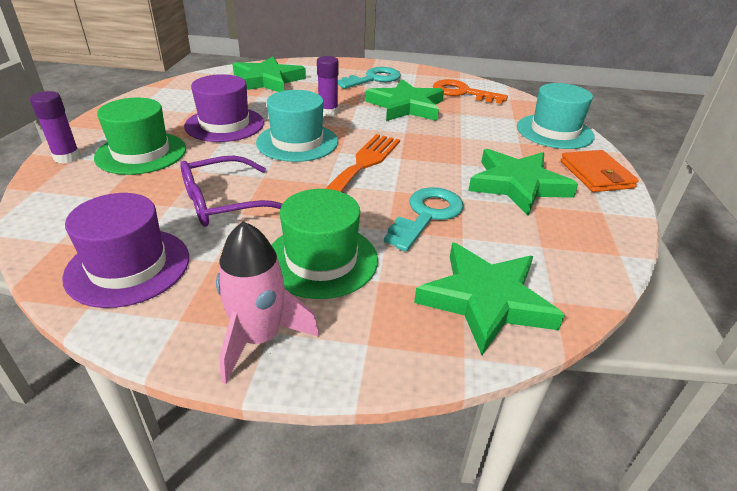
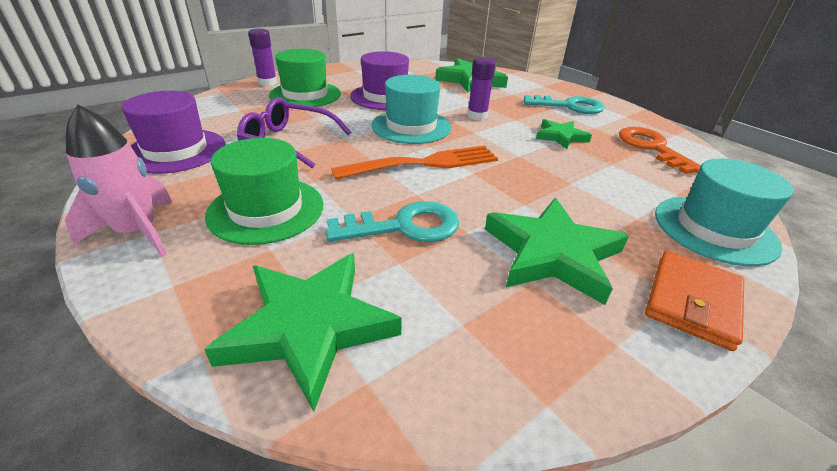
camera: 45 degrees right, 0 degrees up
green star [365,79,444,121] -> green star [536,119,592,149], size x0.58

